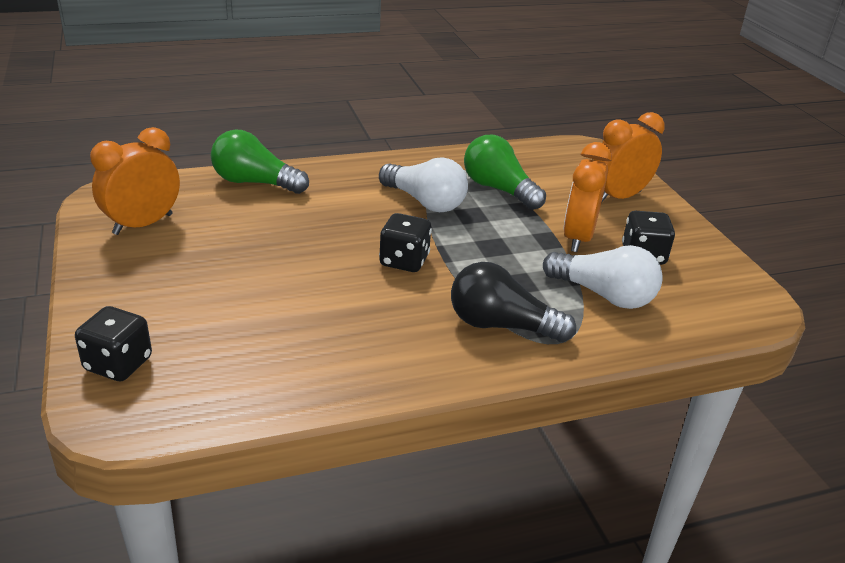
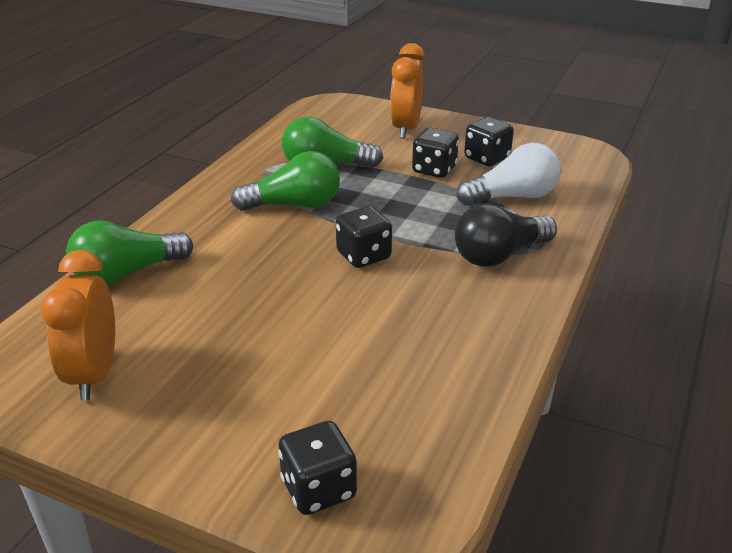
camera: 45 degrees left, 0 degrees up
white light bulb [379,158,468,212] -> green light bulb [231,151,340,211]
orange clock [564,142,612,252] -> black dice [412,127,459,178]

